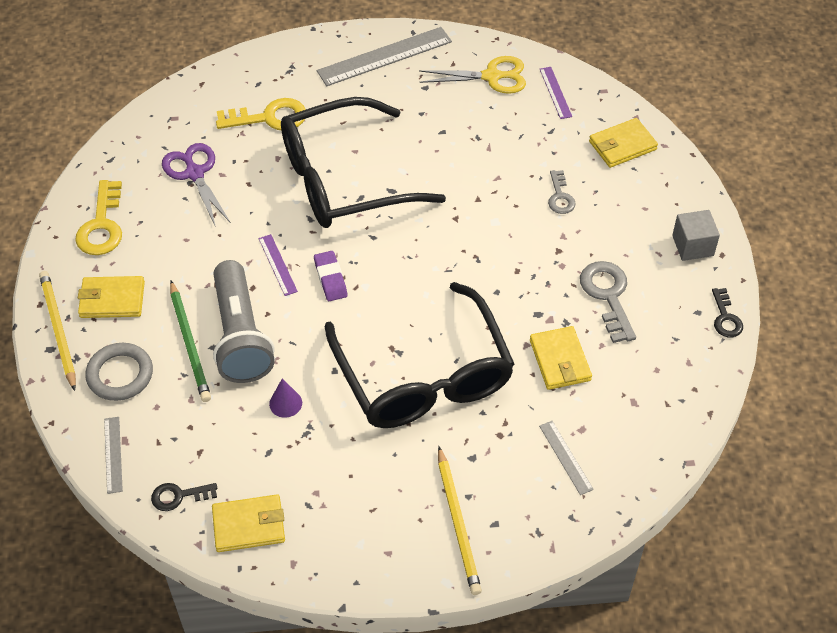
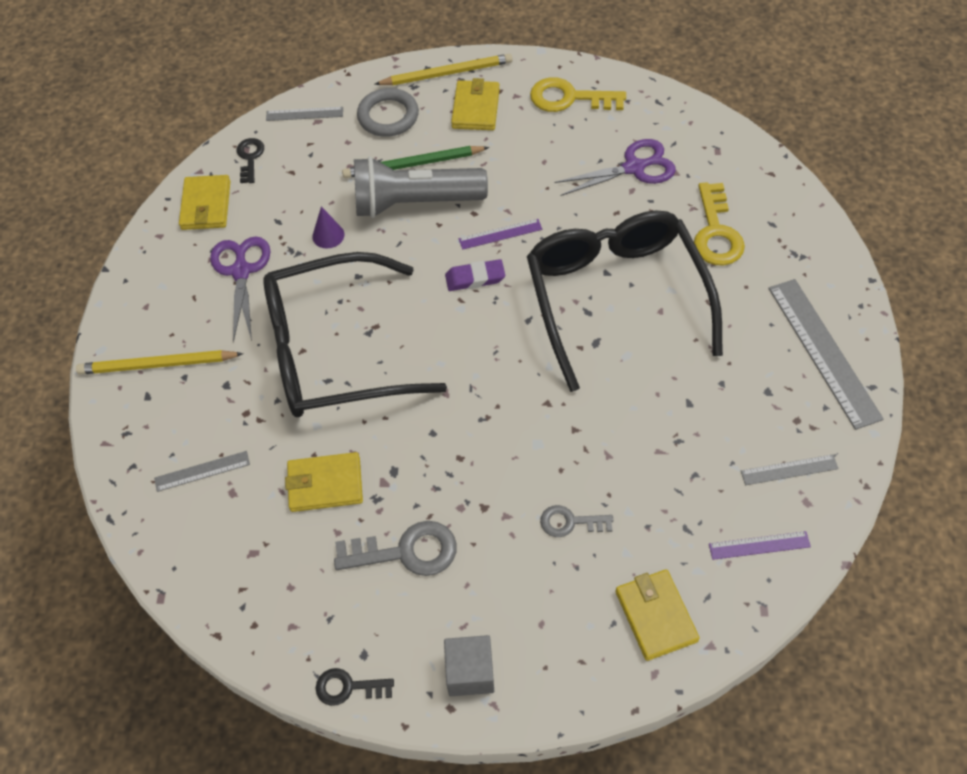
camera: 100 degrees right, 5 degrees up
yellow scissors [419,56,526,94] -> grey ruler [741,454,839,485]
none -> purple scissors [210,237,271,342]

